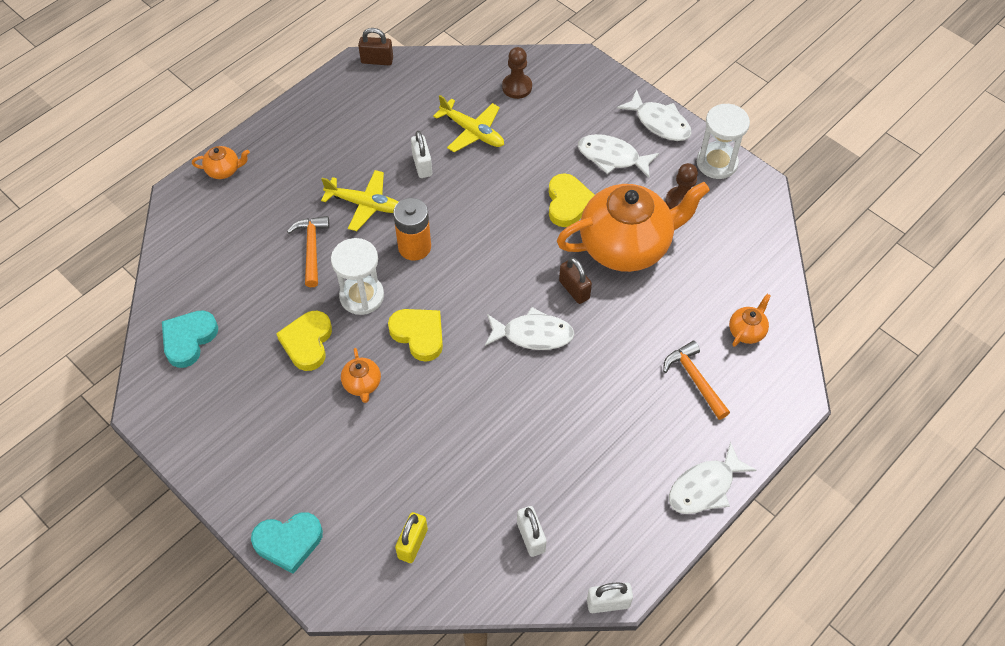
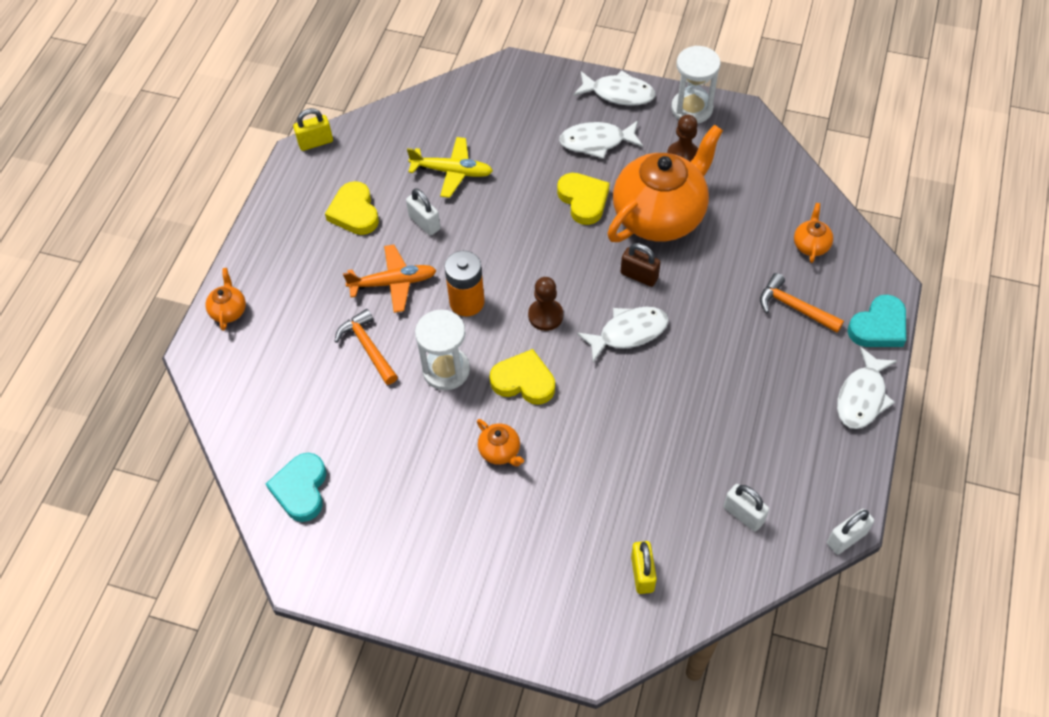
camera: 25 degrees left, 0 degrees up
orange teapot [192,146,250,179] -> orange teapot turned 60 degrees counterclockwise [206,268,246,331]
turquoise heart [251,512,323,574] -> turquoise heart moved to [847,295,906,347]
yellow heart [276,311,332,371] -> yellow heart moved to [325,181,379,235]
yellow plane [321,170,398,231] -> orange plane [343,245,437,313]
brown padlock [358,28,393,65] -> yellow padlock [293,108,333,151]
brown pawn [502,47,532,99] -> brown pawn moved to [528,277,563,331]

